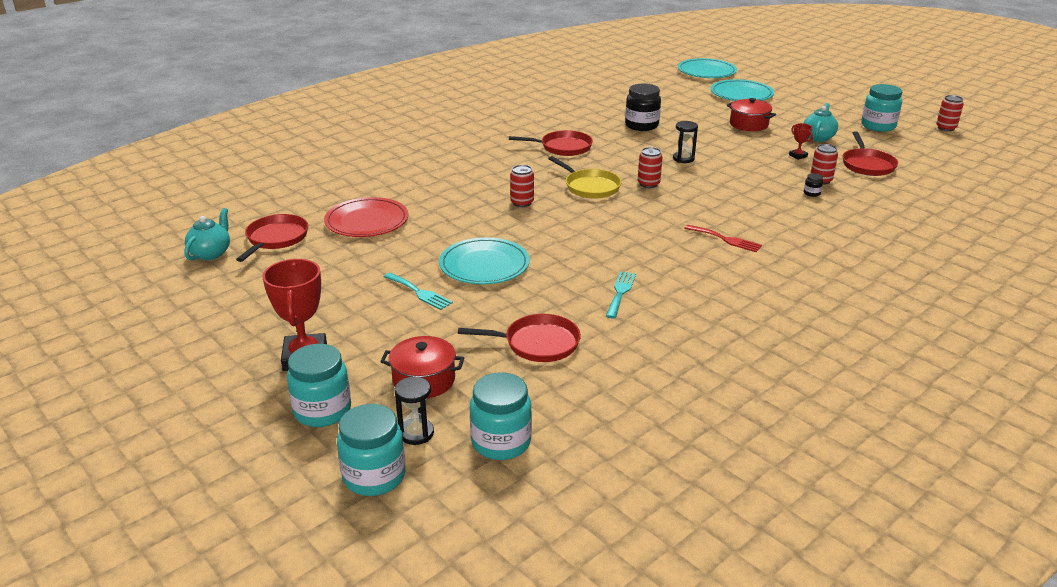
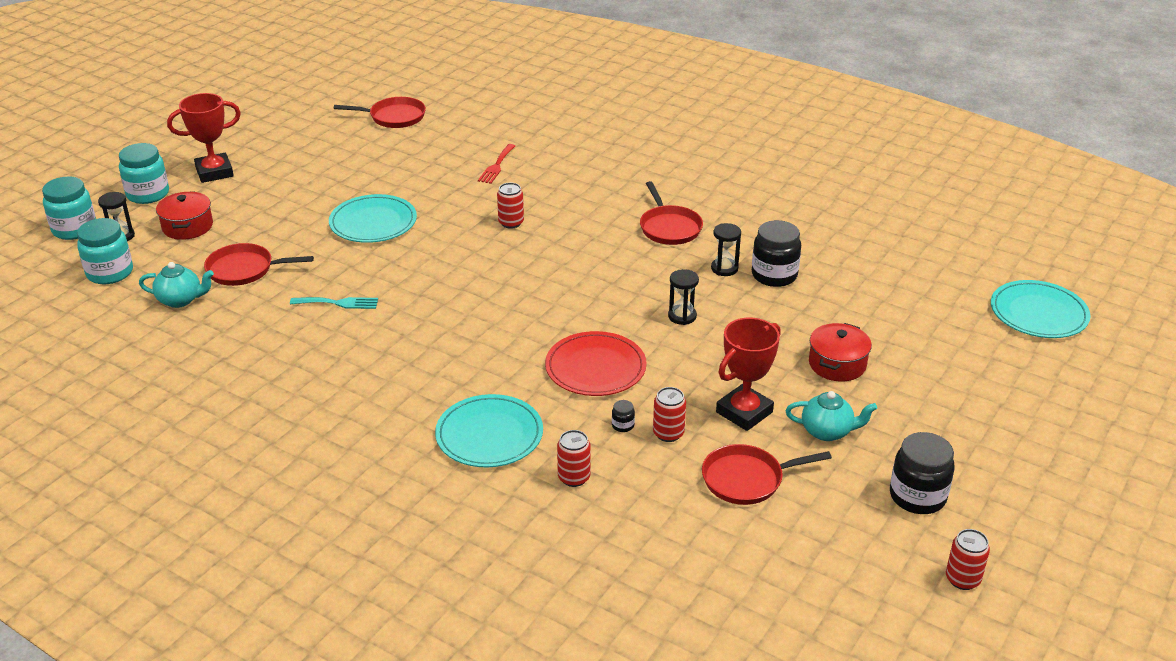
camera: 75 degrees right, 5 degrees up
turquoise teapot [184,208,230,260] -> turquoise teapot moved to [139,262,214,308]
red plate [324,197,409,237] -> red plate moved to [545,331,647,396]
turquoise fork [384,273,453,310] -> none
red pan [458,314,581,362] -> red pan turned 105 degrees clockwise [204,243,314,286]
yellow pan [548,156,622,199] -> none
red can [638,147,662,188] -> red can moved to [557,430,590,487]
red fork [684,225,762,252] -> red fork moved to [478,144,515,184]
turquoise plate [711,79,774,101] -> turquoise plate moved to [435,394,543,467]
red trophy [789,123,813,160] -> red trophy [716,318,781,431], size x2.16
turquoise jar [861,84,902,132] -> black jar [890,432,955,514]
none -> black hourglass [711,223,741,276]

